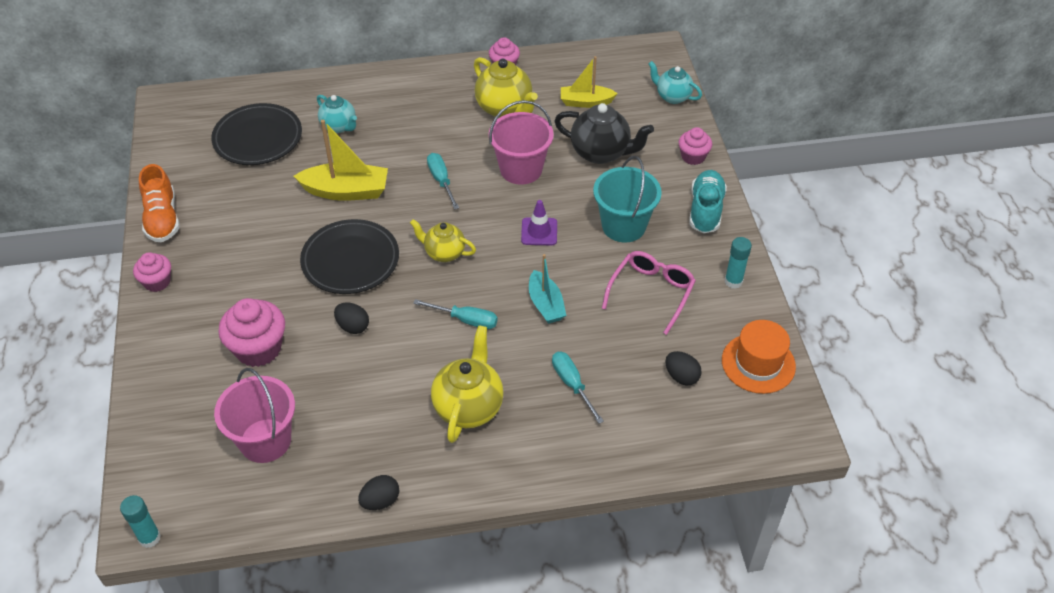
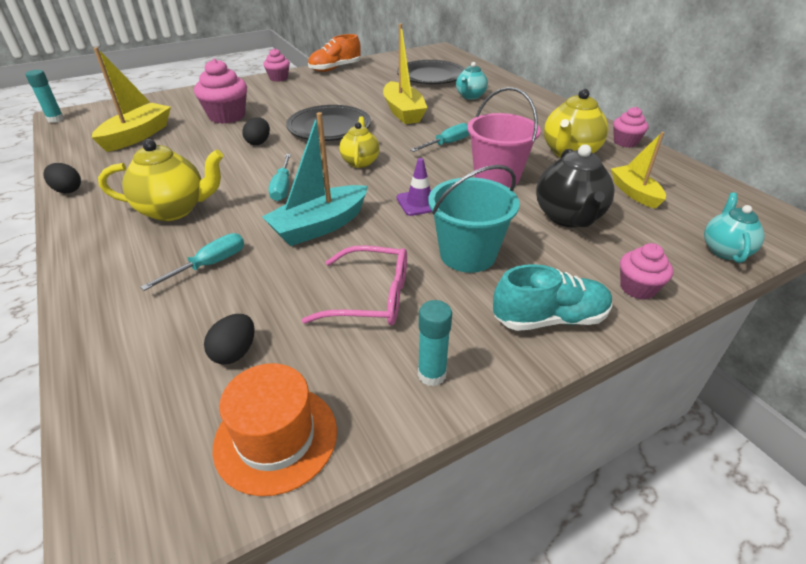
camera: 70 degrees right, 10 degrees down
pink bucket [214,368,295,463] -> yellow boat [92,47,171,152]
turquoise boat [529,254,567,324] -> turquoise boat [262,112,368,246], size x1.52

